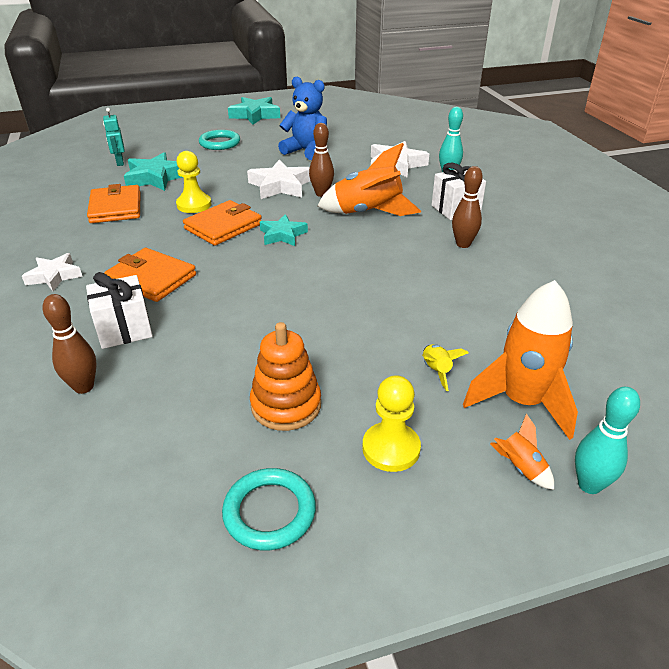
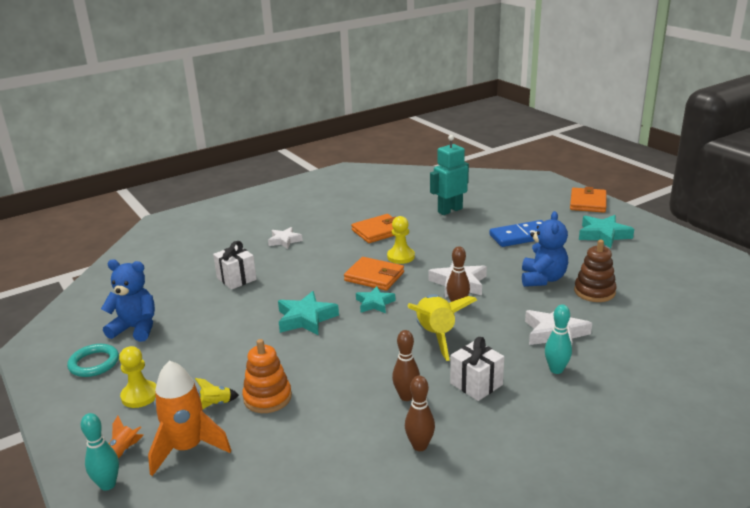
camera: 75 degrees right, 10 degrees down
brown bowling pin [43,294,97,394] -> brown bowling pin moved to [405,376,435,451]
turquoise robot [103,108,125,166] -> turquoise robot [430,135,469,215], size x1.80
orange wallet [104,248,196,302] -> orange wallet moved to [570,187,606,213]
turquoise star [124,152,182,191] -> turquoise star moved to [278,291,339,335]
turquoise ring [199,130,240,150] -> blue domino [489,220,544,247]
orange stacking toy [250,322,321,431] -> orange stacking toy moved to [242,339,292,413]
orange rocket [318,143,421,216] -> yellow rocket [408,294,477,361]
none -> blue teddy bear [101,260,155,342]
none -> brown stacking toy [574,240,617,302]

